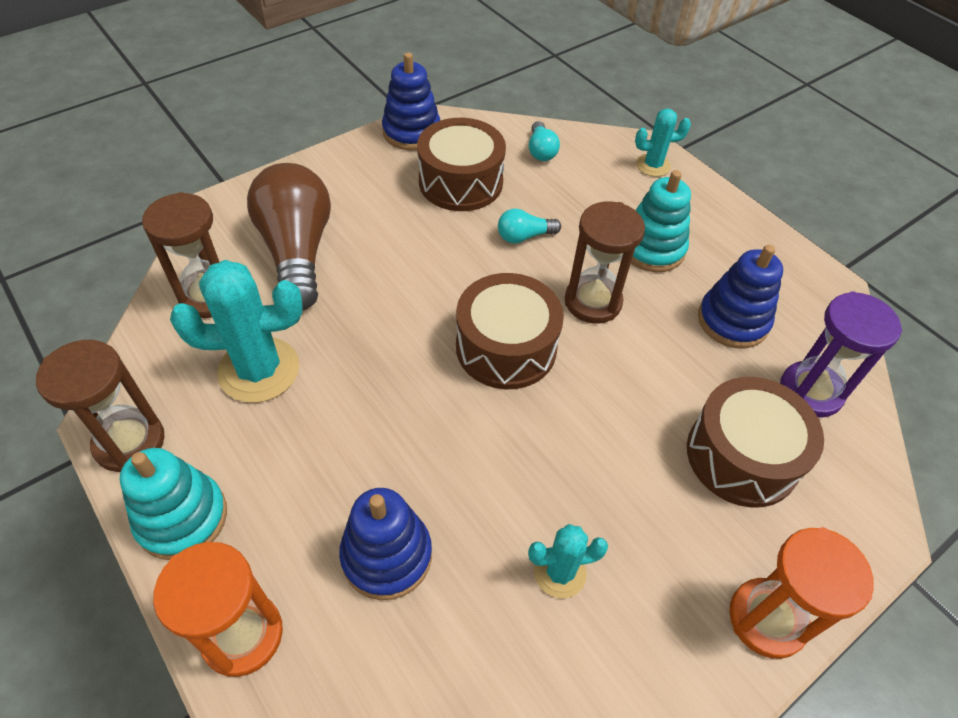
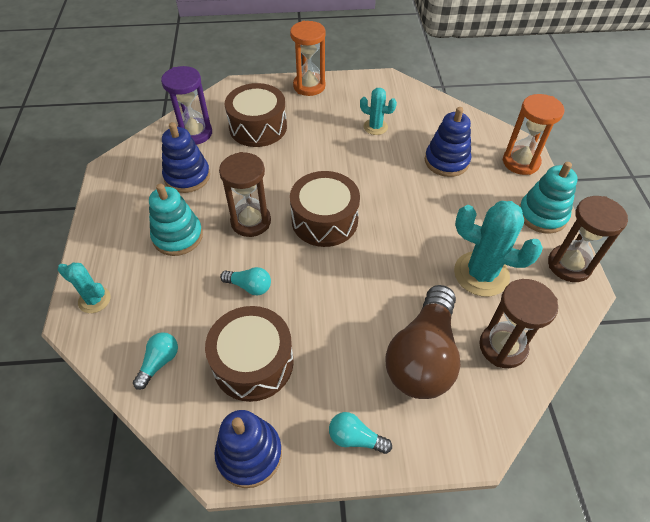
camera: 145 degrees left, 0 degrees up
none -> turquoise light bulb [329,412,392,454]

